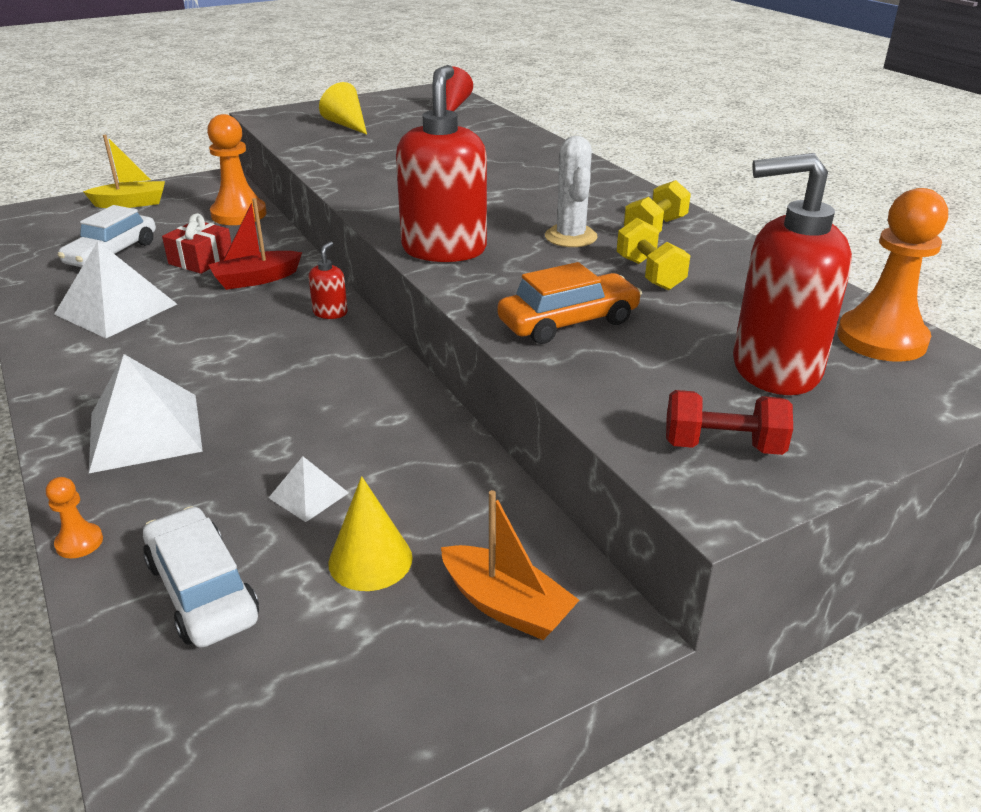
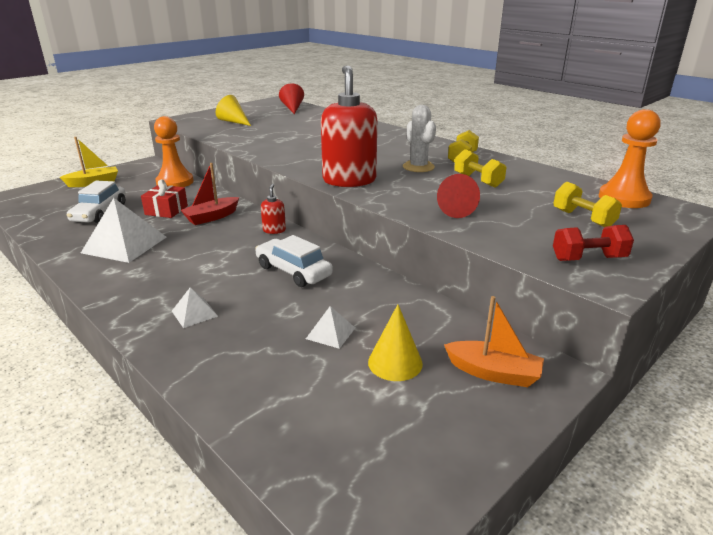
camera: 15 degrees left, 5 degrees down
orange pawn [46,477,103,558] -> none
white pyramid [89,354,203,473] -> white pyramid [172,287,218,328], size x0.50
white car [143,506,259,648] -> white car moved to [255,235,333,287]
orange car [497,262,642,344] -> red cone [437,174,480,218]
red soap dispenser [733,153,852,395] -> yellow dumbbell [553,182,622,227]

